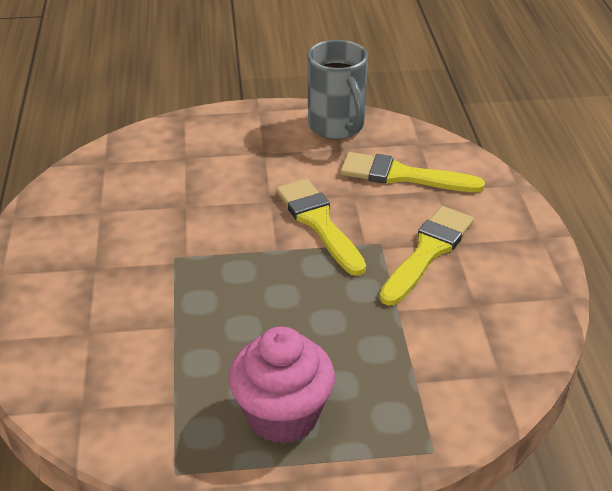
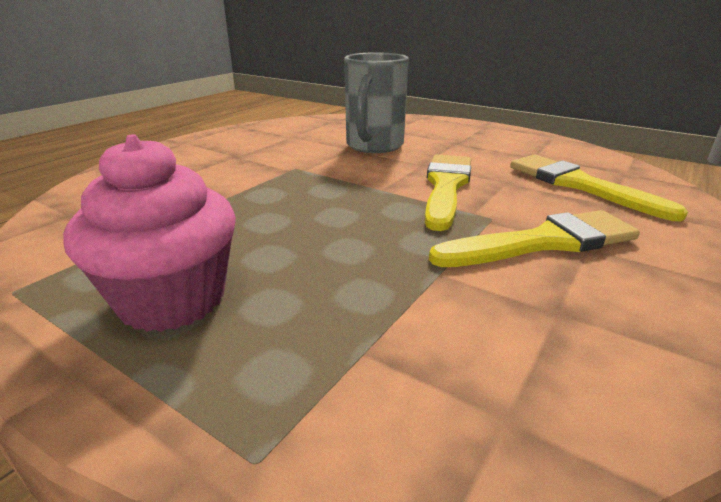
camera: 40 degrees right, 10 degrees down
grey mug [307,40,368,139] -> grey mug moved to [344,52,409,153]

